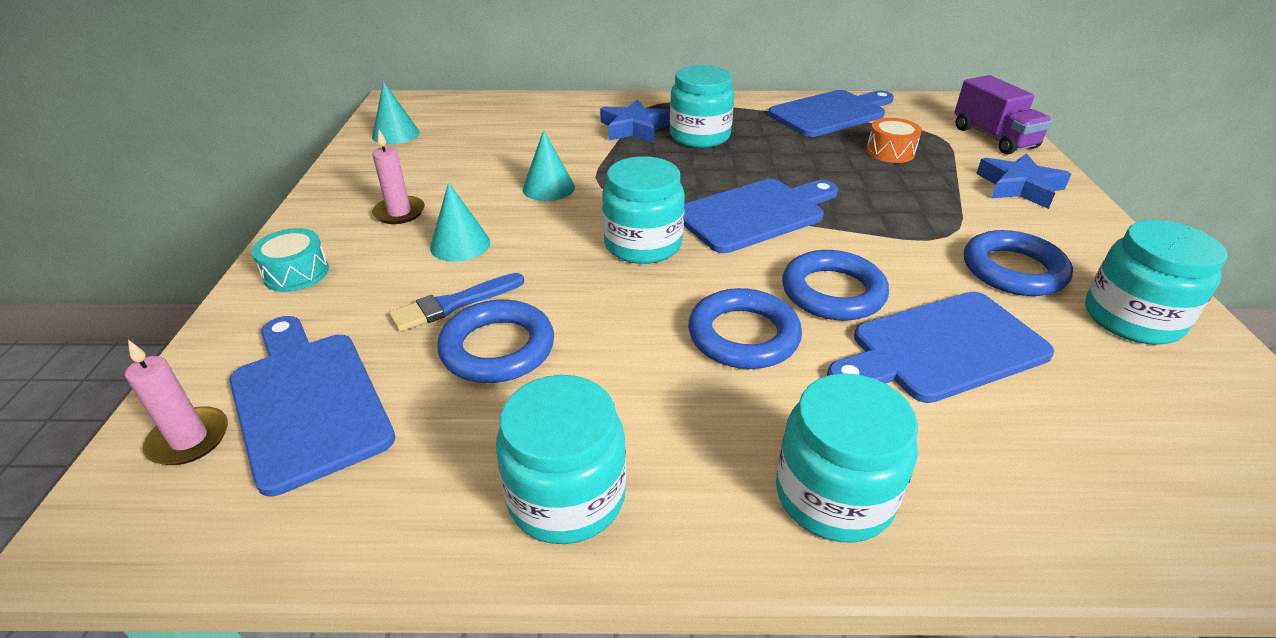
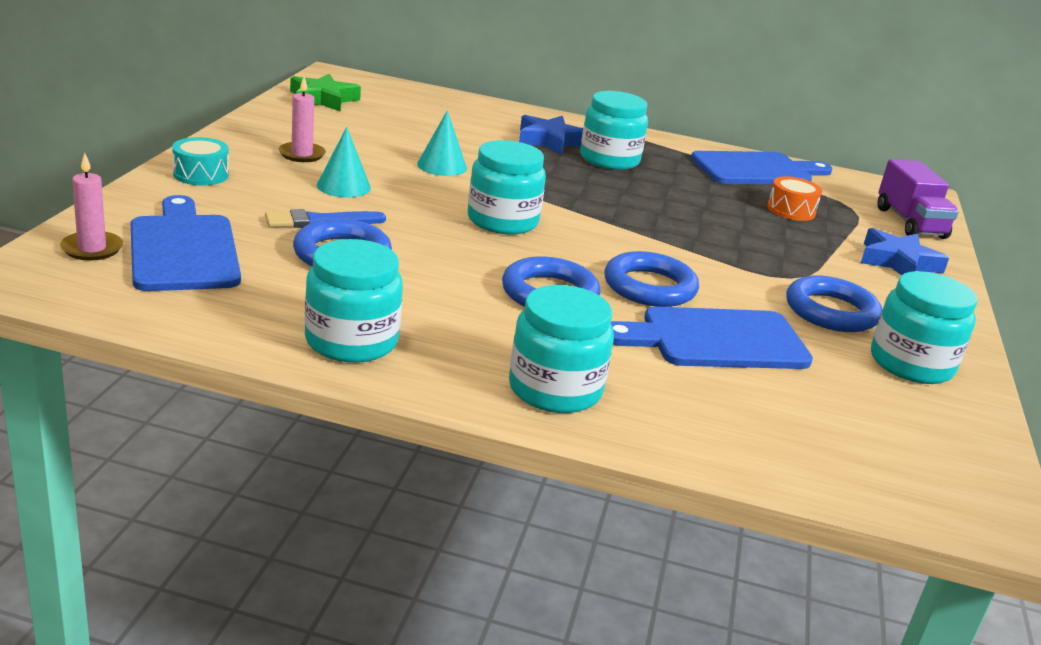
camera: 10 degrees right, 10 degrees down
turquoise cone [372,81,419,144] -> green star [290,74,361,112]
blue cutting board [684,179,838,253] -> none

